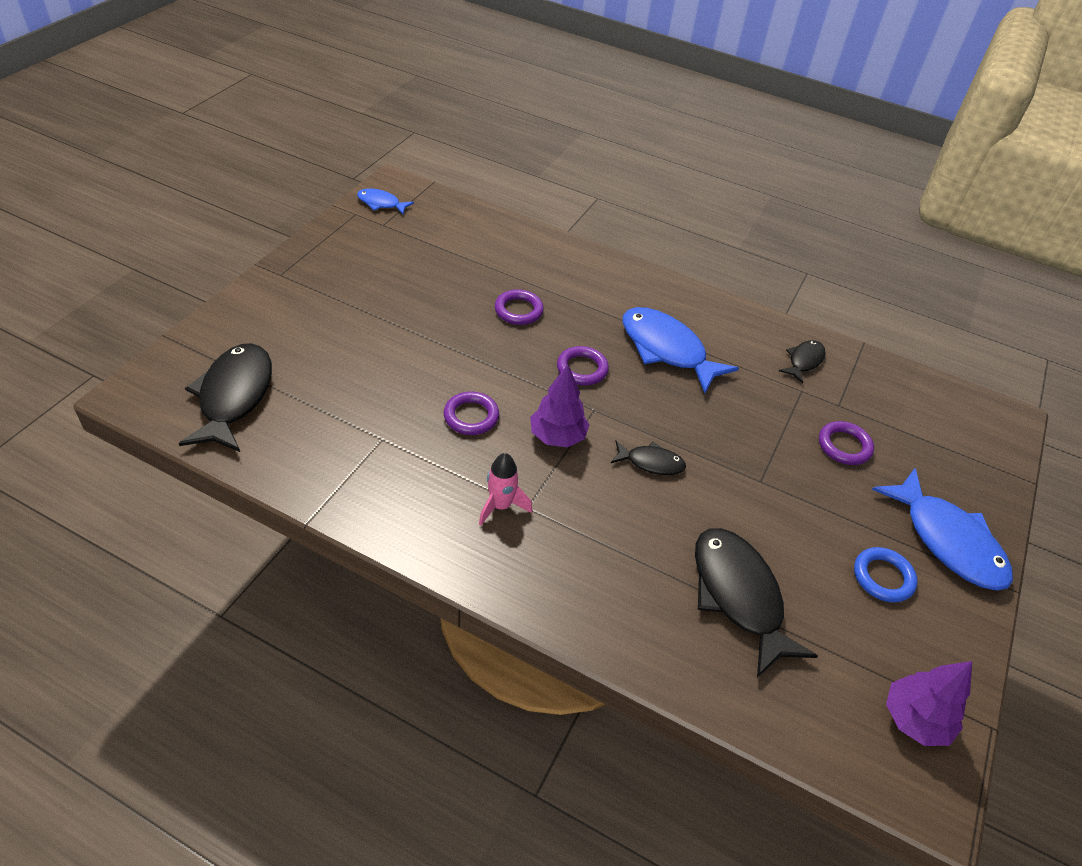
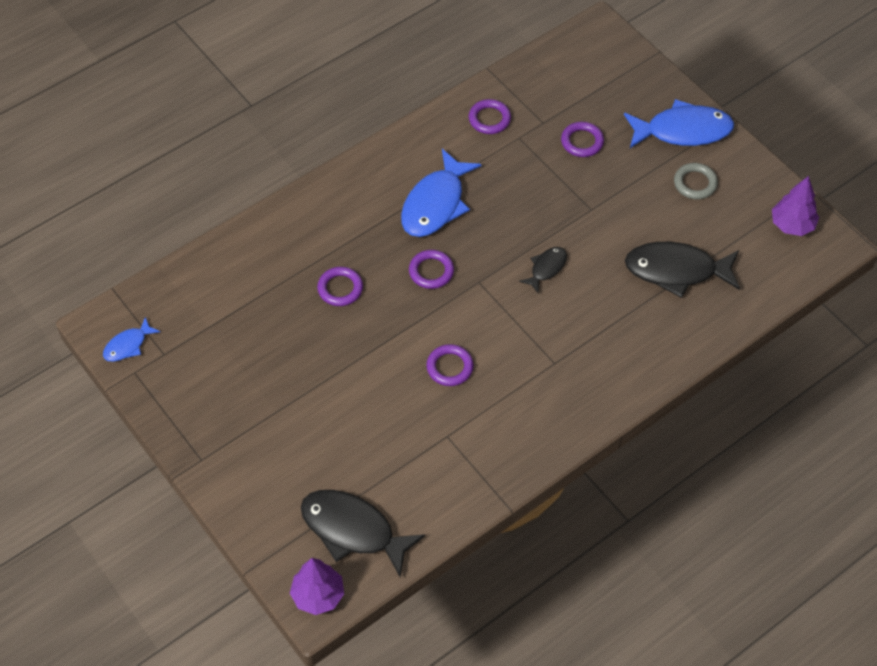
camera: 60 degrees left, 10 degrees up
pink rocket [479,453,532,526] -> none
purple tree [530,364,590,447] -> purple tree moved to [290,558,344,615]
blue fish [622,307,739,393] -> blue fish turned 45 degrees counterclockwise [401,149,482,237]
black fish [779,340,826,384] -> purple ring [469,99,511,134]
blue ring [854,547,918,603] -> grey ring [674,163,718,200]

